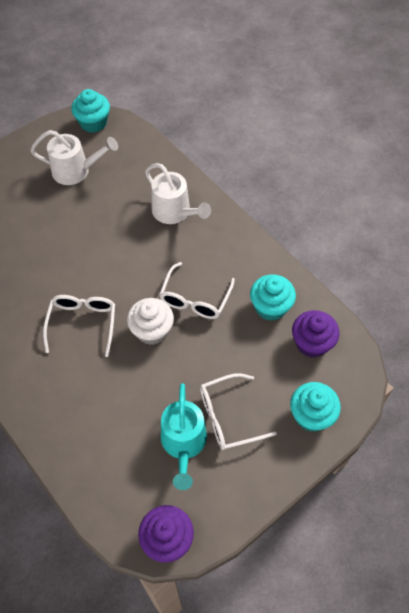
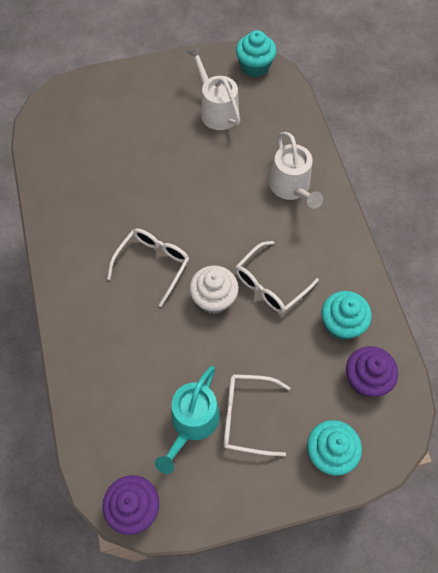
camera: 25 degrees right, 5 degrees up
white watering can [30,130,118,185] -> white watering can turned 150 degrees counterclockwise [187,46,240,130]

